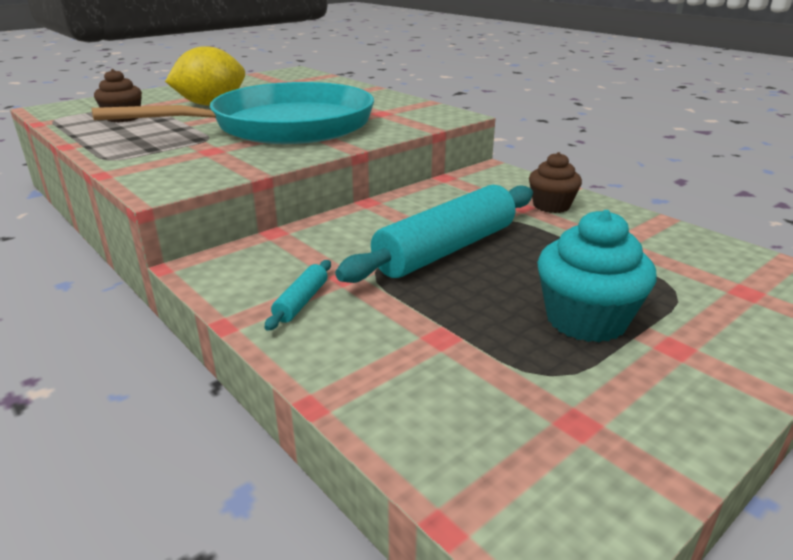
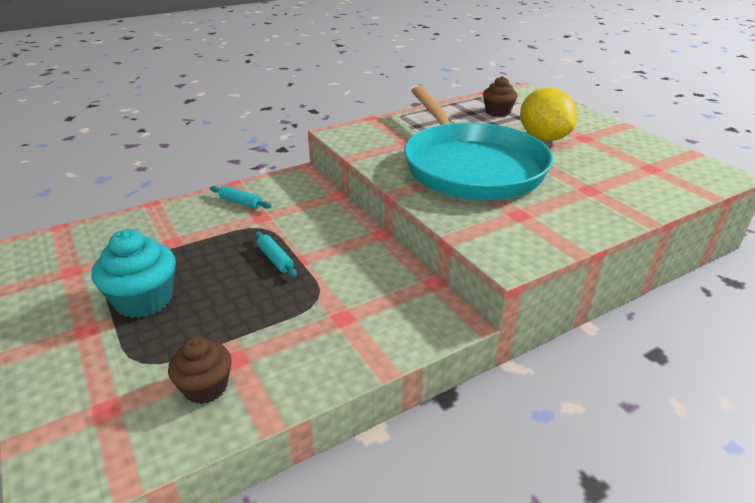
camera: 100 degrees right, 5 degrees up
turquoise rolling pin [335,185,533,283] -> turquoise rolling pin [255,231,297,277], size x0.42
brown cupcake [529,152,582,213] -> brown cupcake moved to [168,337,231,404]

